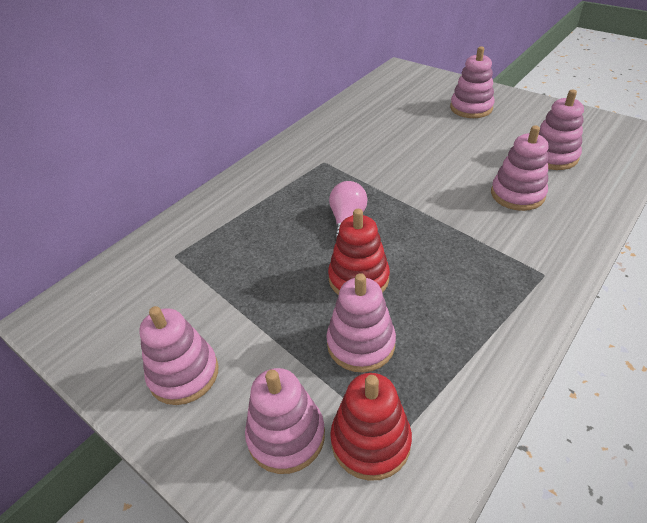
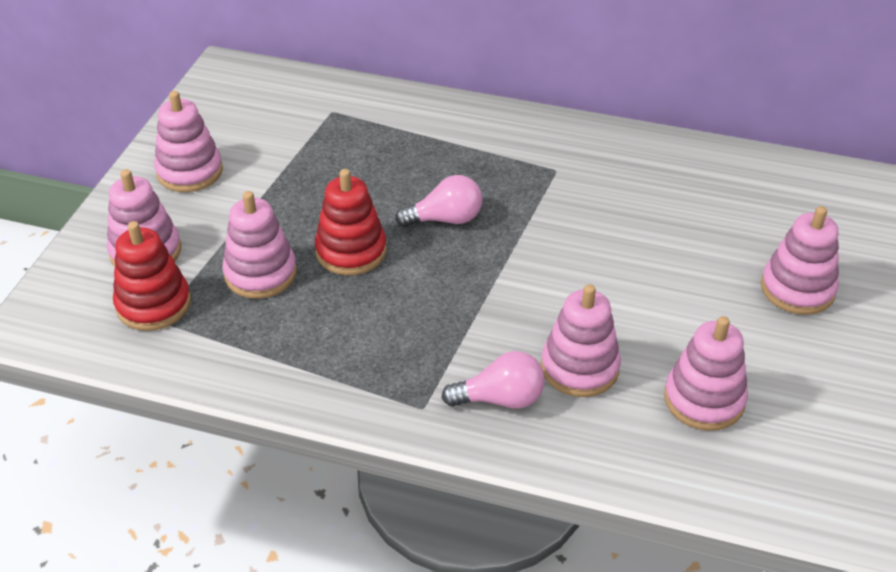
camera: 65 degrees right, 0 degrees up
none -> pink light bulb [441,351,545,409]

